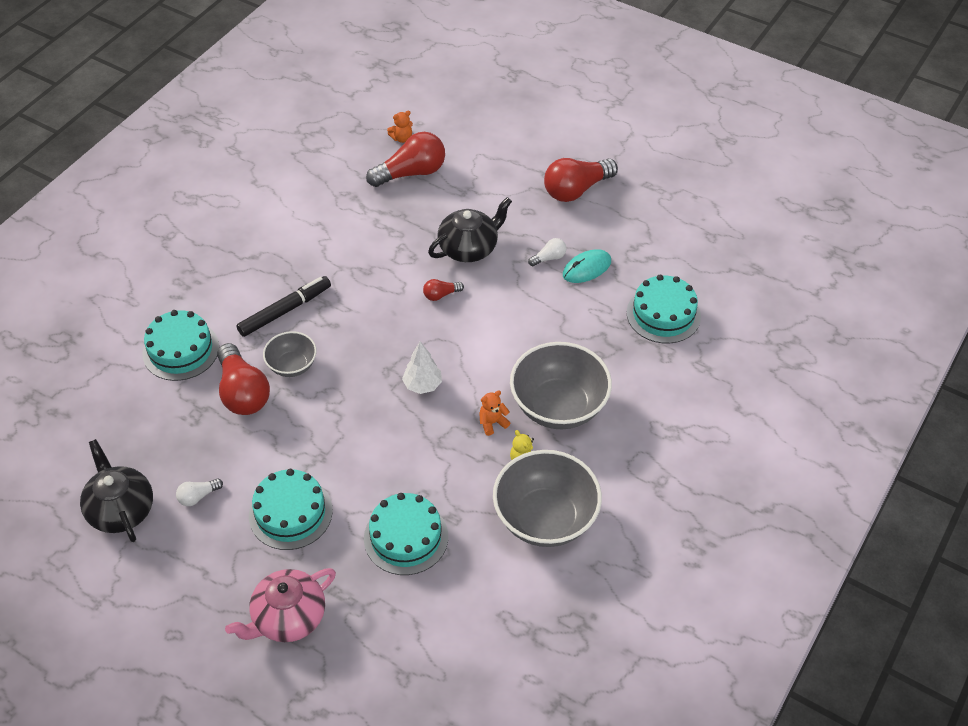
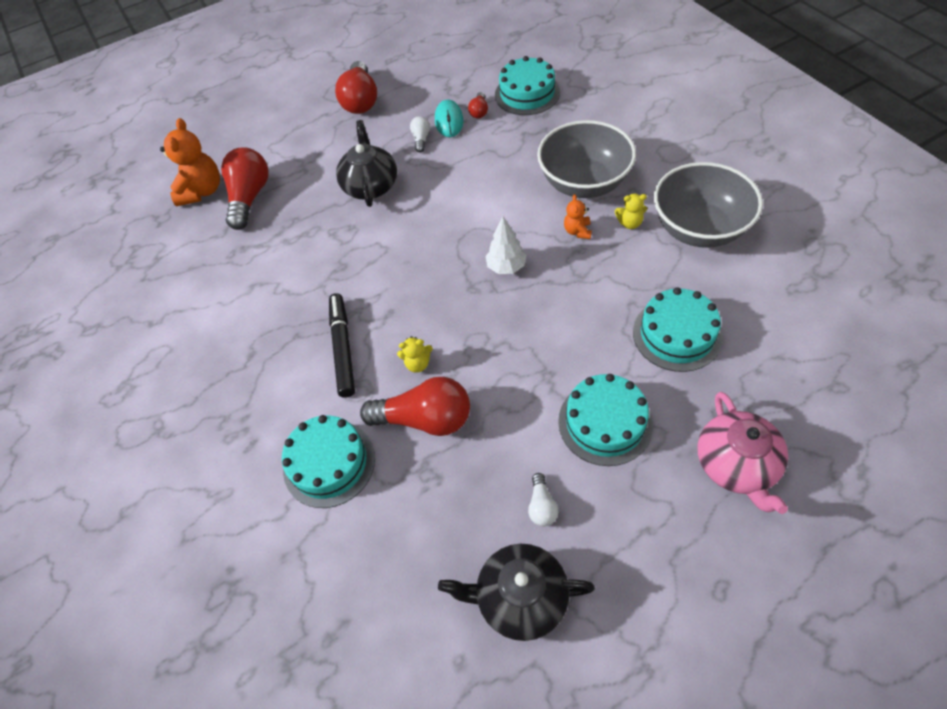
camera: 55 degrees left, 5 degrees up
grey bowl [263,331,317,377] -> yellow teddy bear [397,336,433,373]
orange teddy bear [387,111,413,143] -> orange teddy bear [160,118,220,207], size x1.99
red light bulb [423,279,464,301] -> red light bulb moved to [468,92,488,118]

